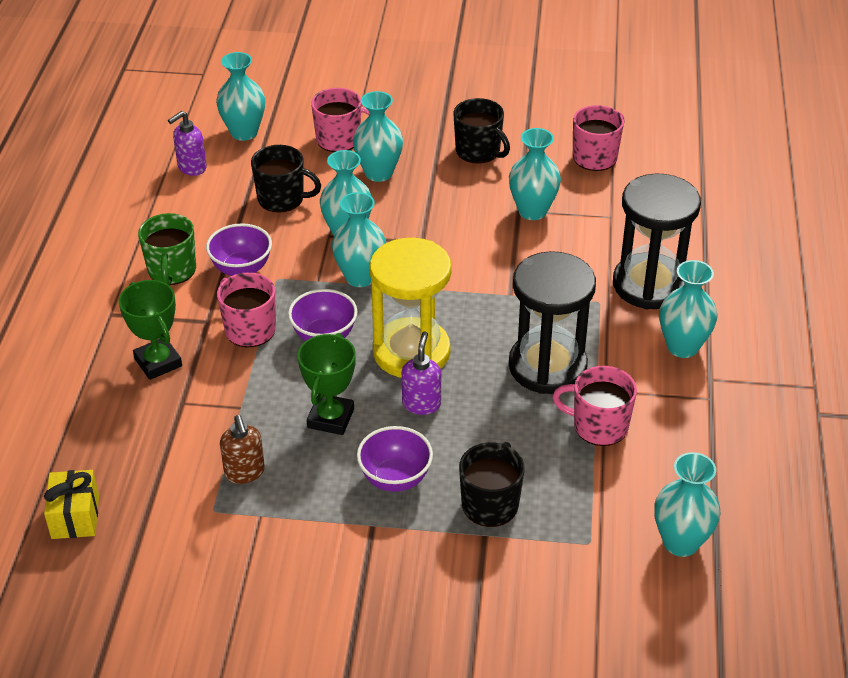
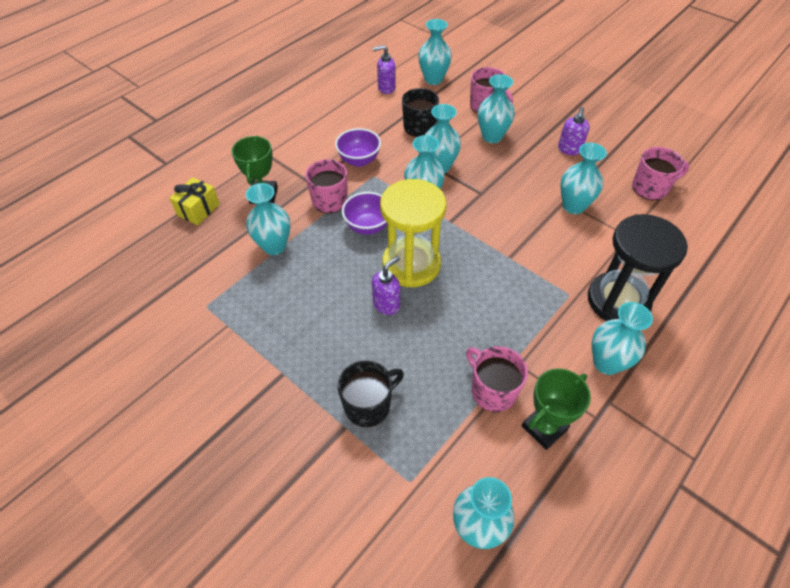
camera: 35 degrees right, 10 degrees up
yellow gift [44,470,99,539] -> yellow gift moved to [169,177,220,225]
green mug [138,213,196,286] -> none
brown soap dispenser [220,415,265,484] -> none
green trophy [298,333,356,435] -> green trophy moved to [522,368,591,450]
purple bowl [357,426,433,492] -> none
black mug [454,98,510,164] -> purple soap dispenser [558,107,590,155]
black hourglass [509,251,596,394] -> none
none -> turquoise vase [246,183,290,255]

